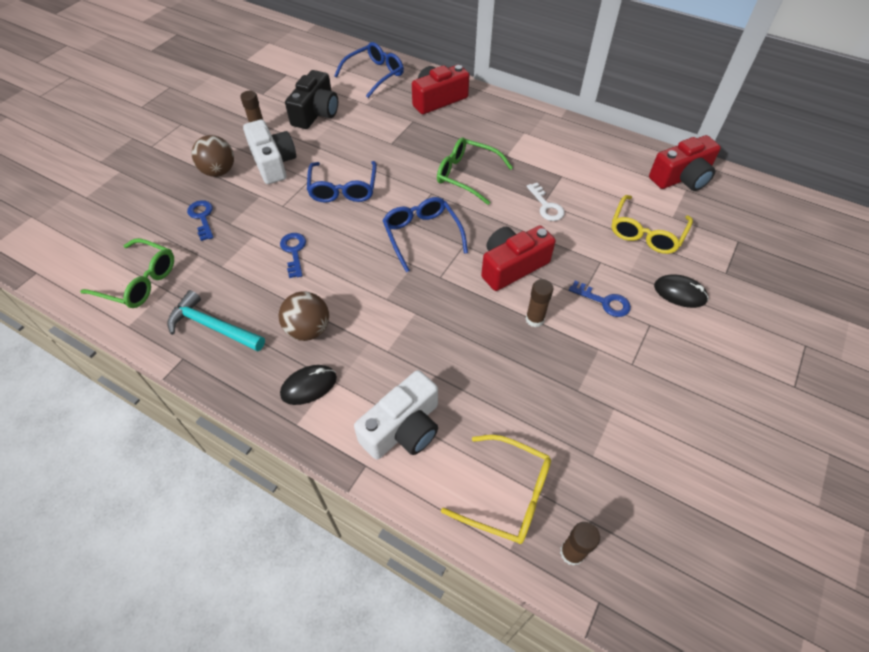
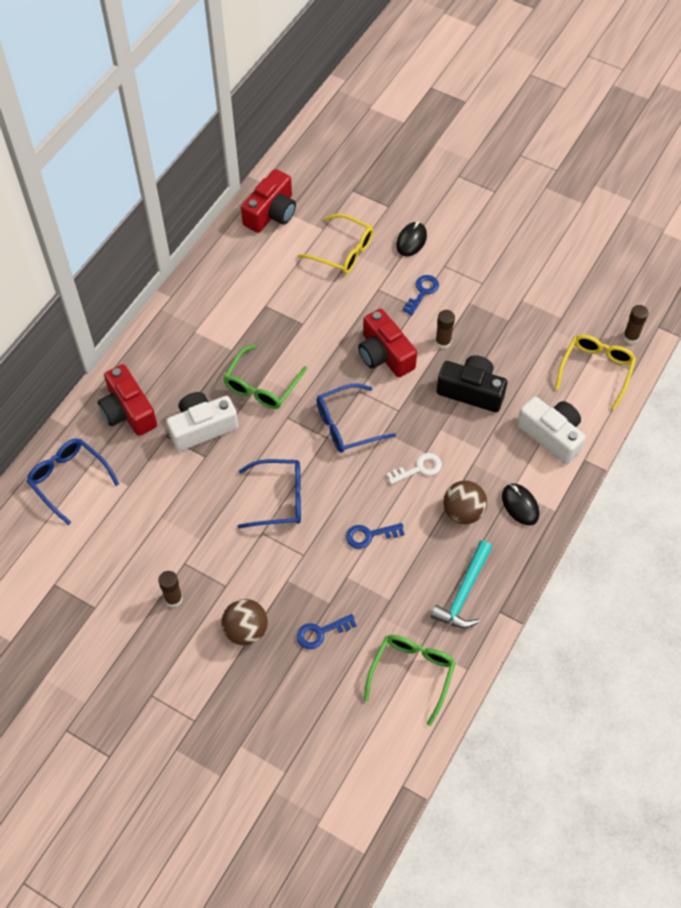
camera: 90 degrees left, 5 degrees up
white camera [243,120,296,184] -> white camera moved to [166,392,238,451]
black camera [285,70,338,129] -> black camera moved to [436,355,507,412]
white key [527,183,565,221] -> white key moved to [386,453,442,484]
red camera [649,135,721,191] -> red camera turned 60 degrees clockwise [241,169,296,233]

